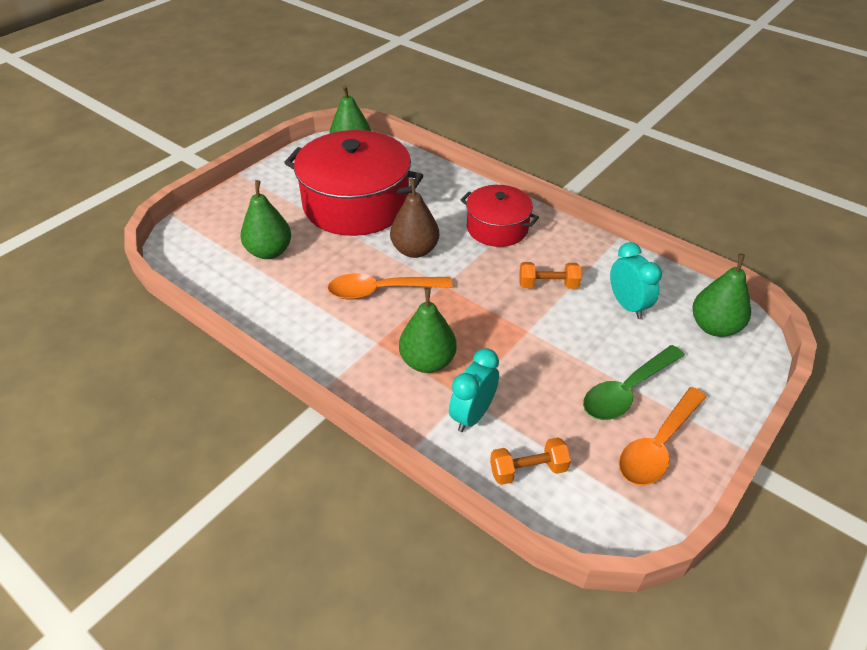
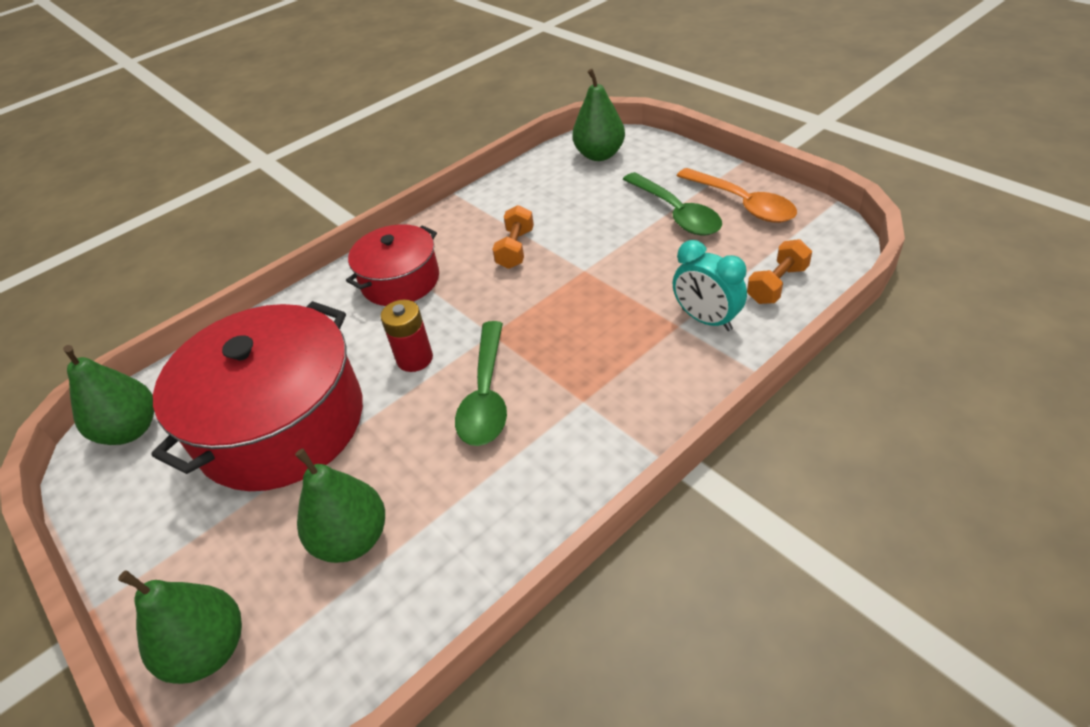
camera: 75 degrees left, 0 degrees up
orange spoon [328,274,452,299] -> green spoon [455,321,507,446]
brown pear [390,179,439,258] -> red battery [380,300,433,372]
green pear [399,288,457,373] -> green pear moved to [118,570,242,684]
orange dumbbell [490,437,571,485] -> orange dumbbell turned 45 degrees clockwise [747,239,812,304]
turquoise clock [610,242,662,319] -> none

